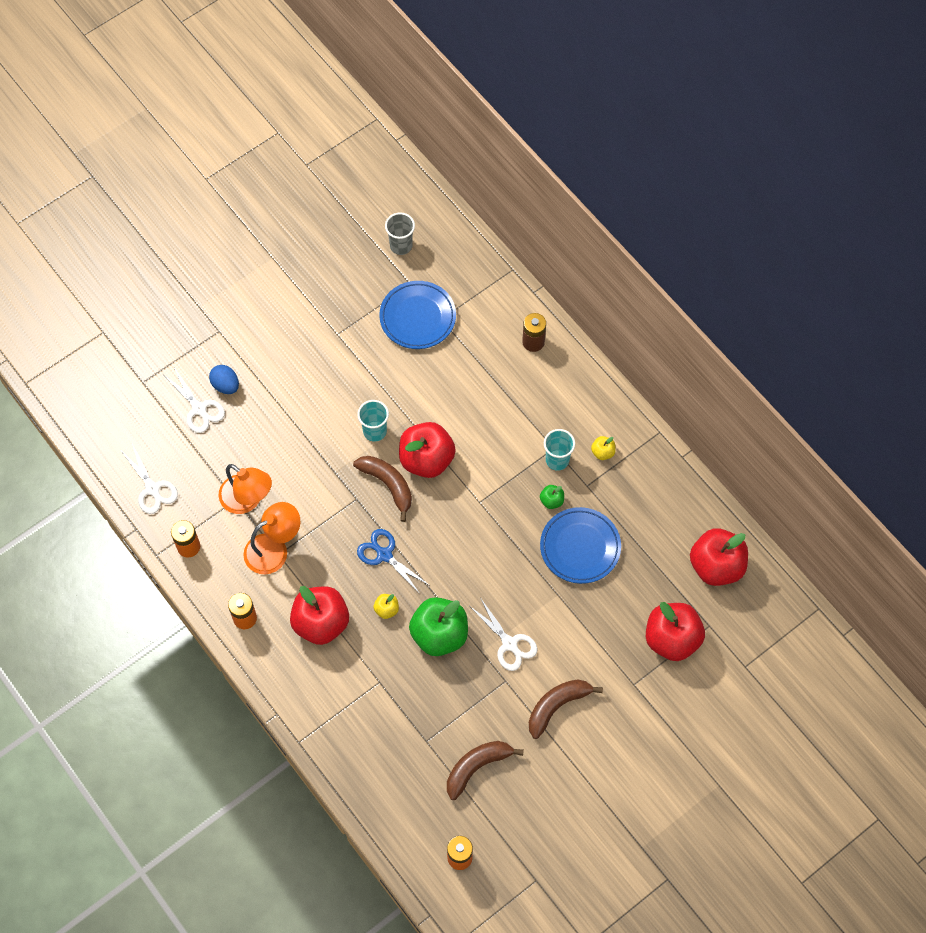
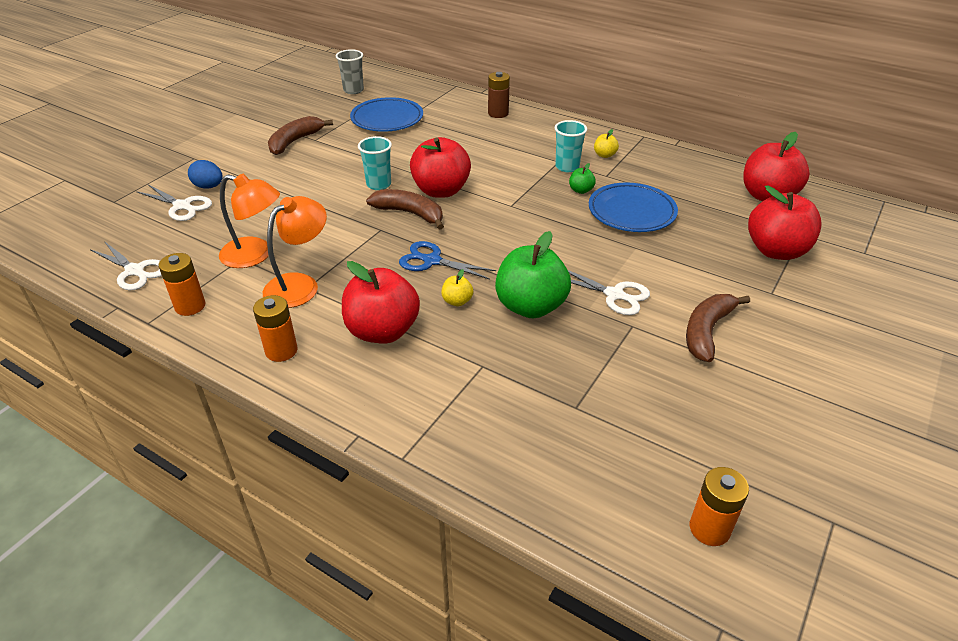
camera: 20 degrees left, 25 degrees down
brown banana [447,741,524,800] -> brown banana moved to [268,116,333,155]

